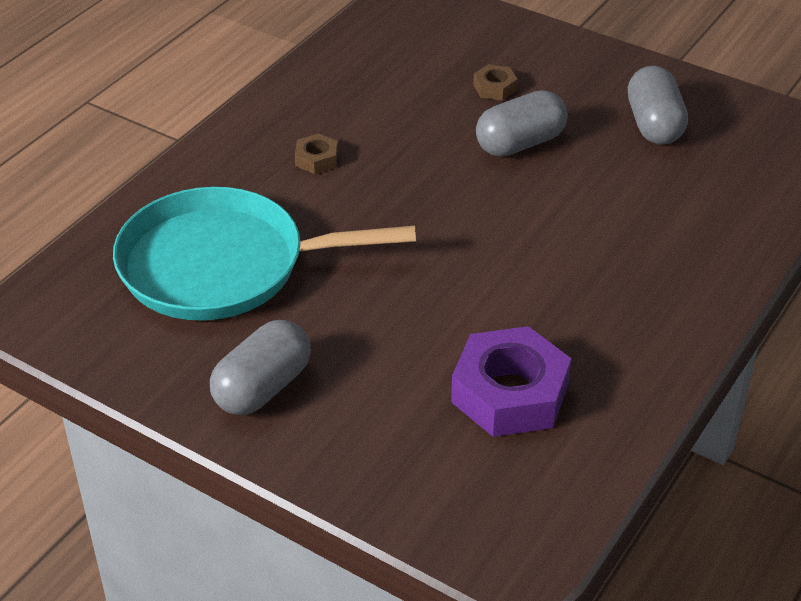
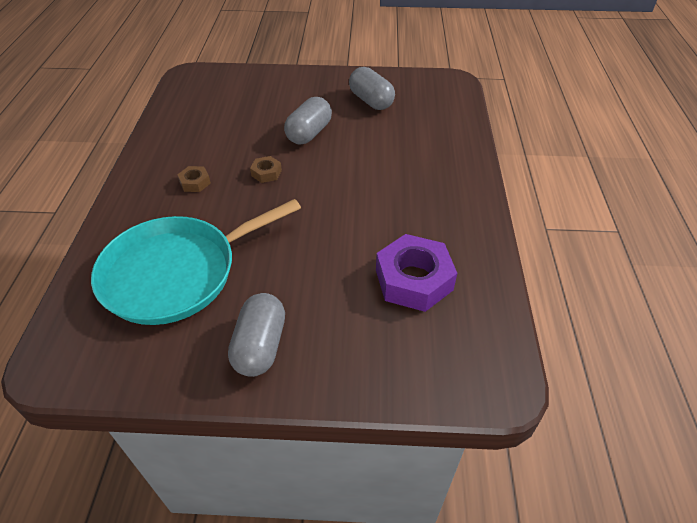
camera: 30 degrees left, 5 degrees up
brown nut [473,64,518,101] -> brown nut moved to [250,156,282,183]

